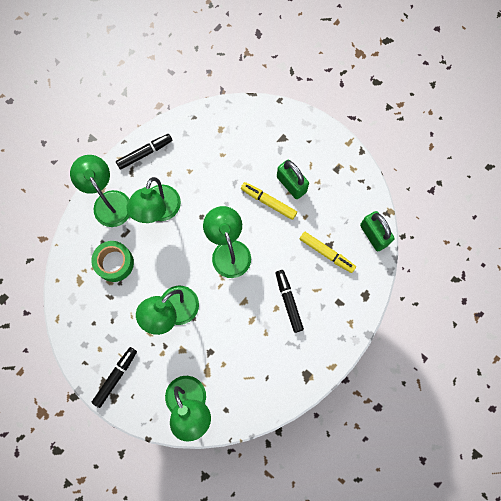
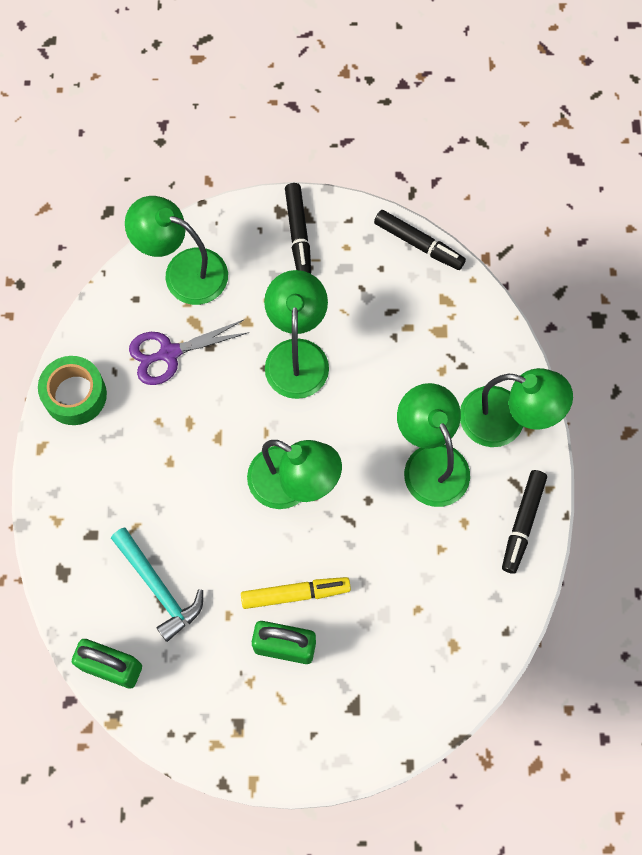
camera: 140 degrees right, 5 degrees down
green tape [91,241,134,282] -> green tape moved to [38,356,107,425]
black marker [276,270,304,333] -> black marker moved to [374,210,466,270]
yellow marker [300,232,356,273] -> turquoise hammer [111,528,203,642]
none -> purple scissors [129,319,250,385]

